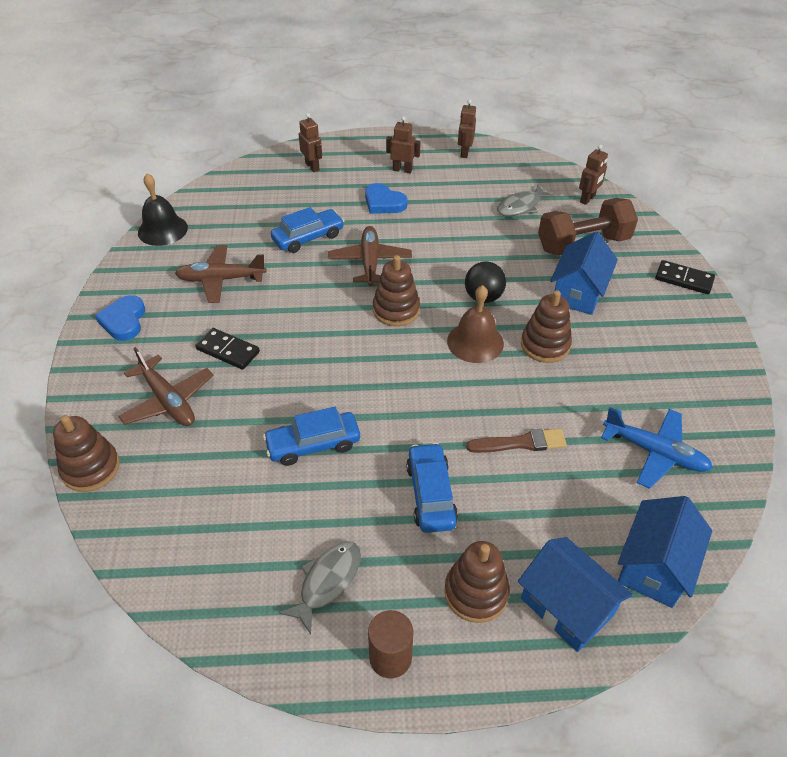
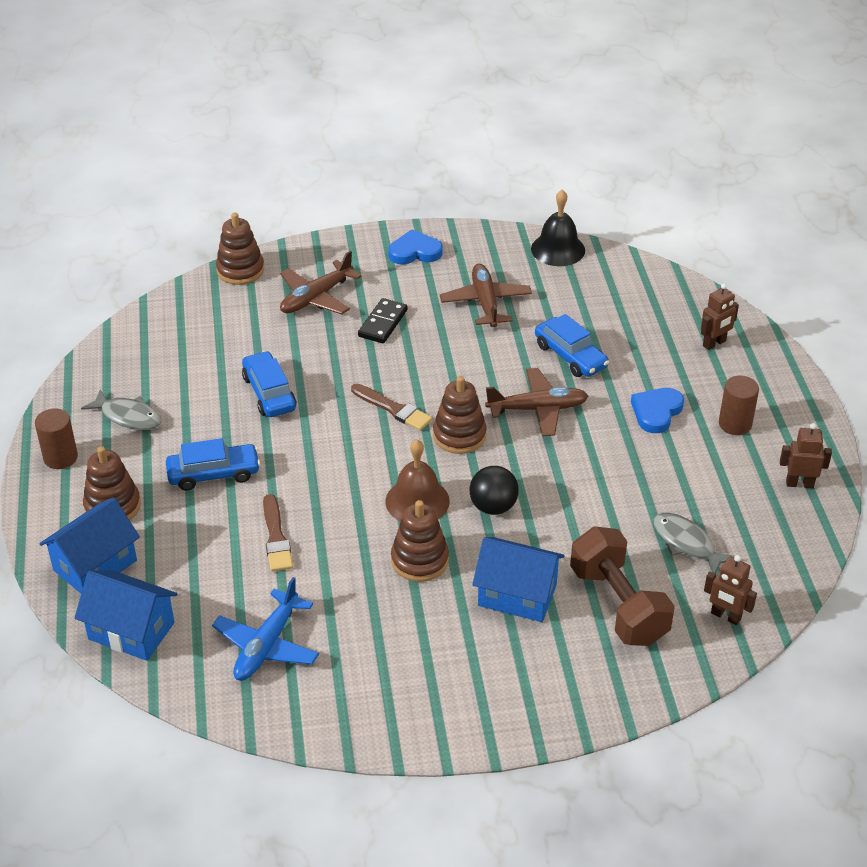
camera: 85 degrees right, 5 degrees down
brown robot [386,116,421,173] -> brown cylinder [719,376,759,435]
black domino [655,260,715,294] -> none
none -> brown brush [351,384,432,431]

